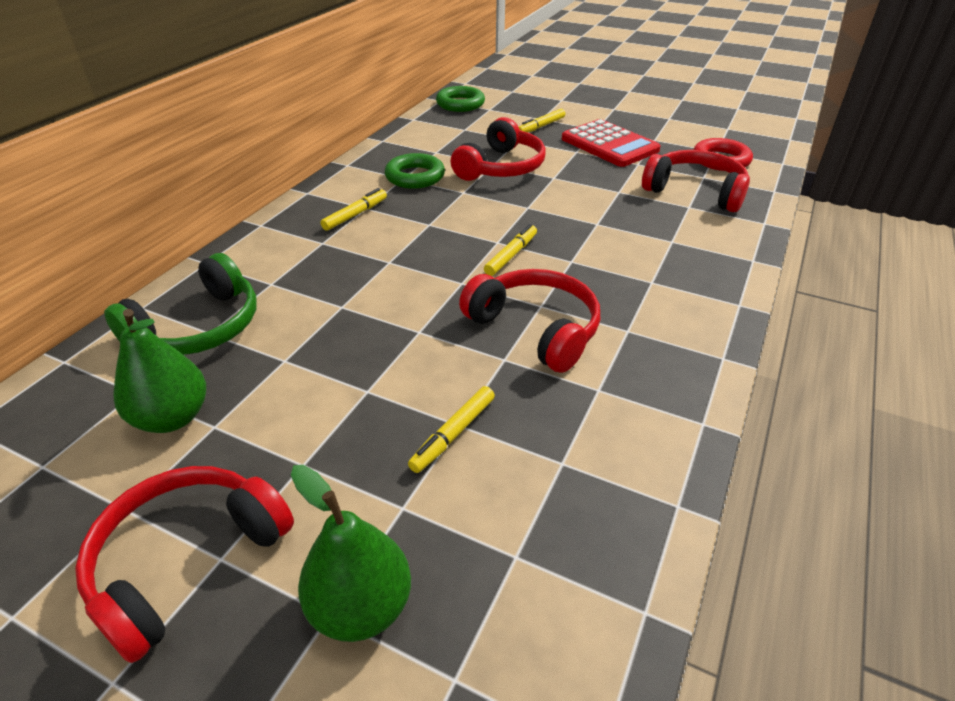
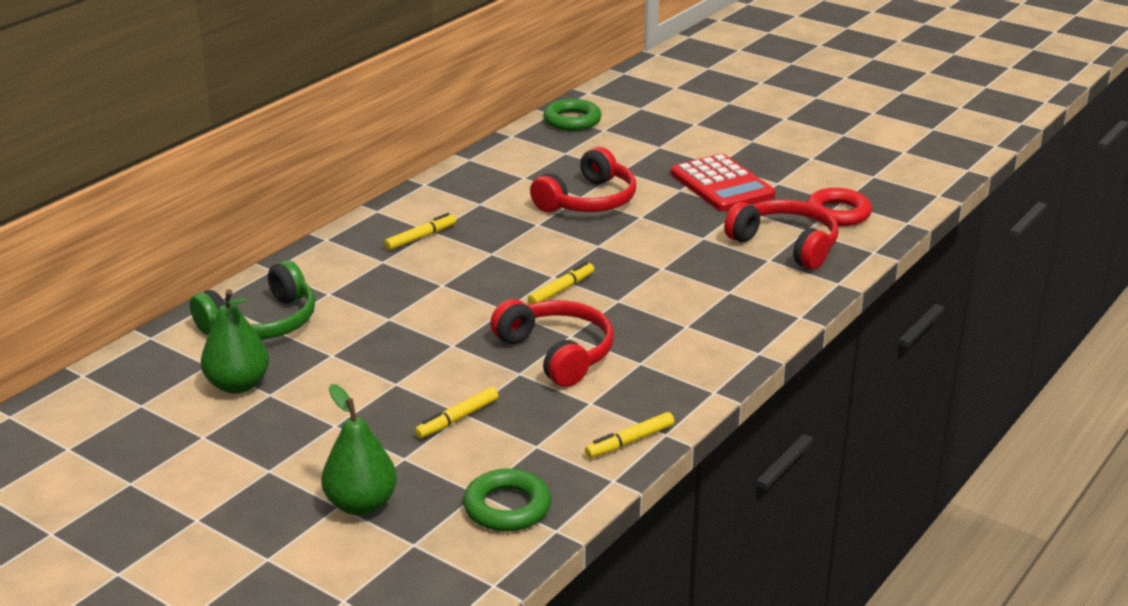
camera: 10 degrees right, 10 degrees down
red headphones [75,466,294,663] -> none
green ring [385,153,445,189] -> green ring moved to [463,468,551,531]
yellow marker [519,109,565,132] -> yellow marker moved to [585,412,674,458]

